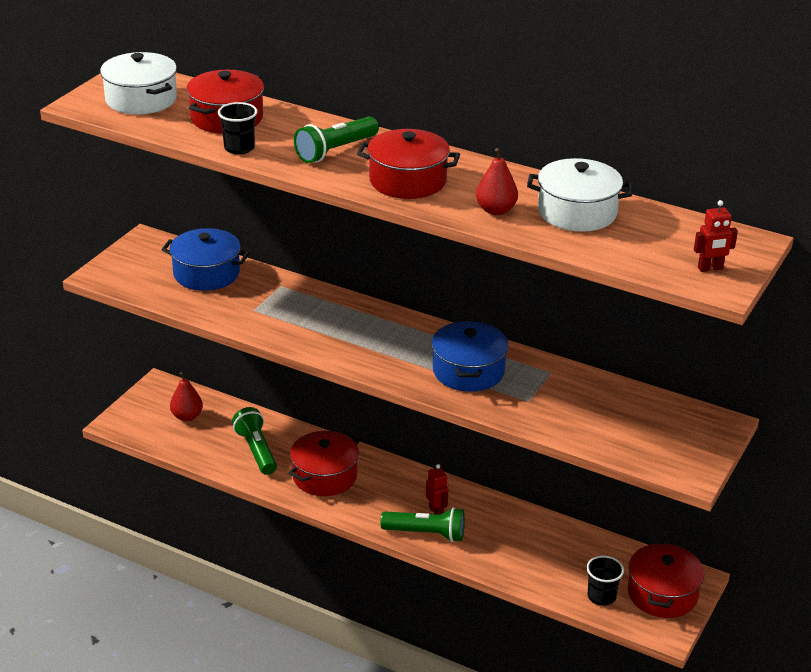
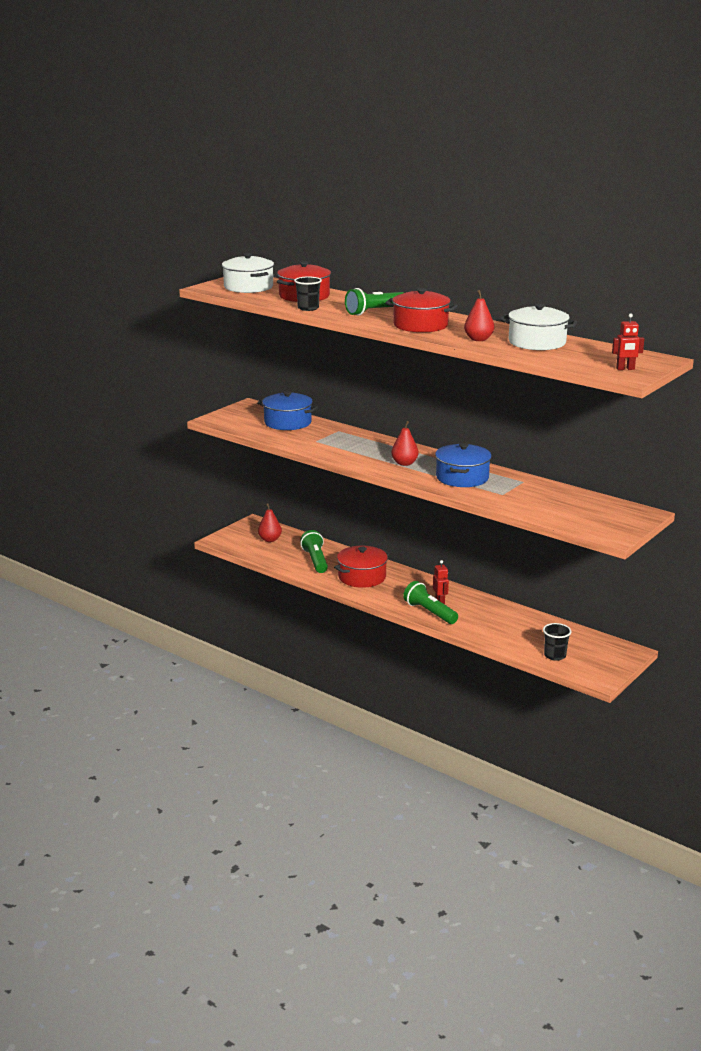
camera: 10 degrees right, 10 degrees down
green flashlight [380,507,465,542] -> green flashlight turned 150 degrees counterclockwise [403,581,458,624]
red pot [628,541,704,618] -> none
none -> red pear [391,421,419,466]

